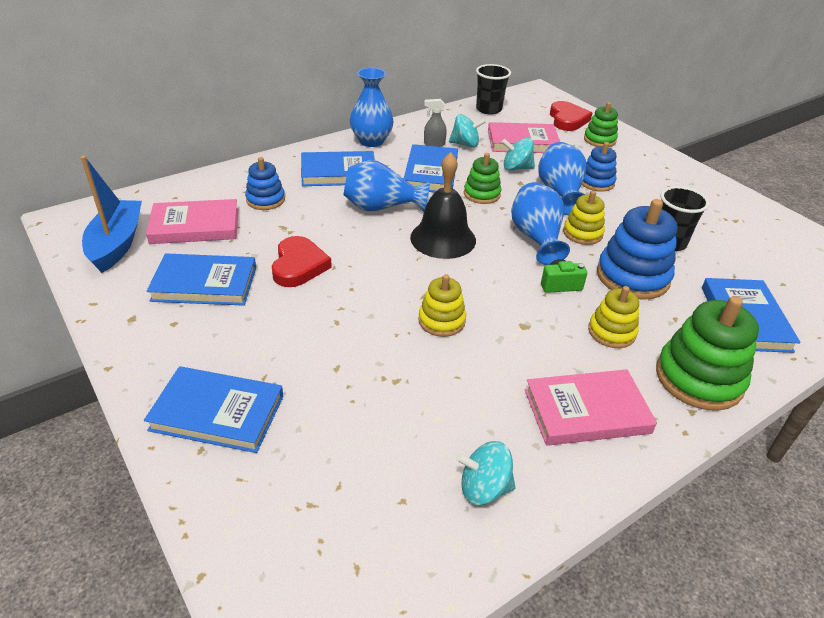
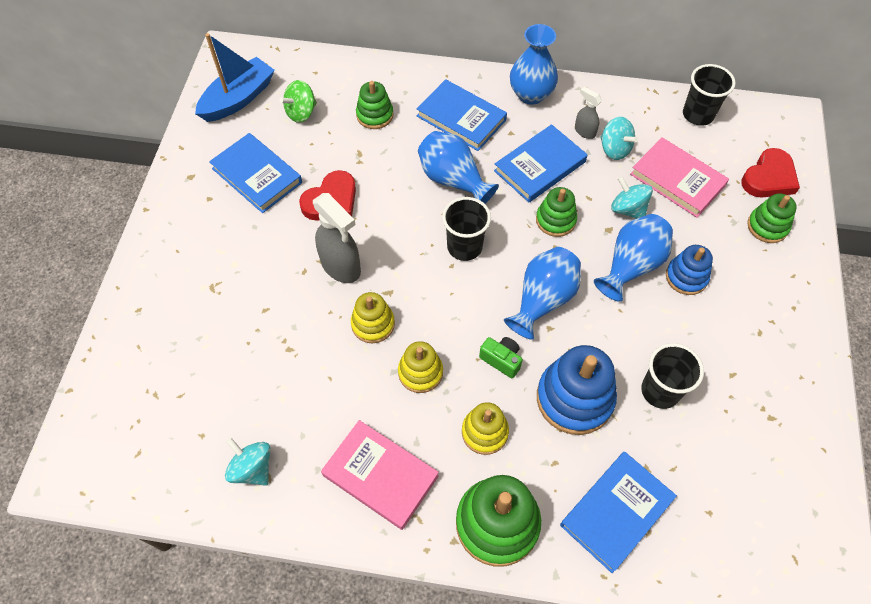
camera: 45 degrees right, 20 degrees up
blue book [144,366,284,453] -> none
pink book [146,199,238,244] -> green spinning top [280,80,317,123]
blue stacking toy [245,157,285,210] -> green stacking toy [356,81,394,129]
black bell [410,152,476,259] -> black cup [442,197,491,261]
yellow stacking toy [563,191,605,245] -> yellow stacking toy moved to [398,341,443,393]
none -> grey spray bottle [313,193,361,283]

